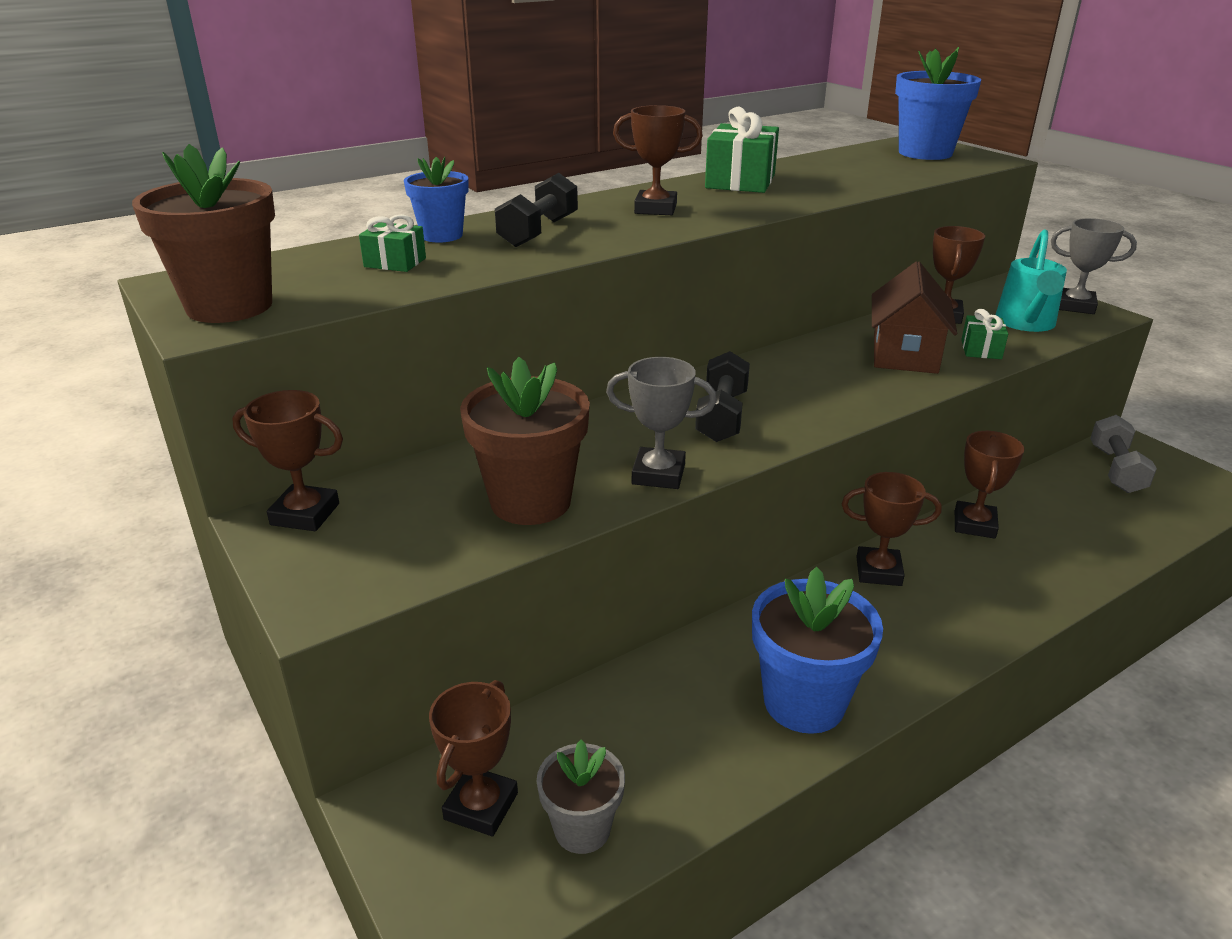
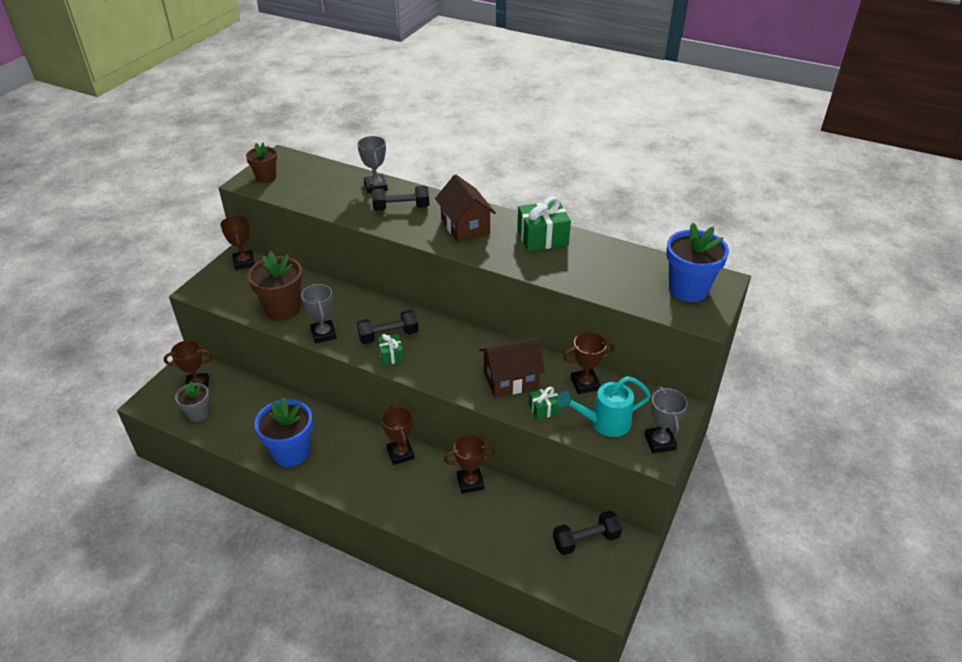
camera: 60 degrees right, 10 degrees up
brown flower pot [132,144,275,323] -> brown flower pot [246,143,277,183], size x0.61
green gift [359,214,426,272] -> green gift moved to [378,334,404,365]
blue flower pot [404,157,469,243] -> grey trophy [357,136,388,193]
brown trophy [613,105,703,215] -> brown house [435,175,496,243]
grey dumbbell [1090,415,1157,493] -> black dumbbell [553,511,622,555]

